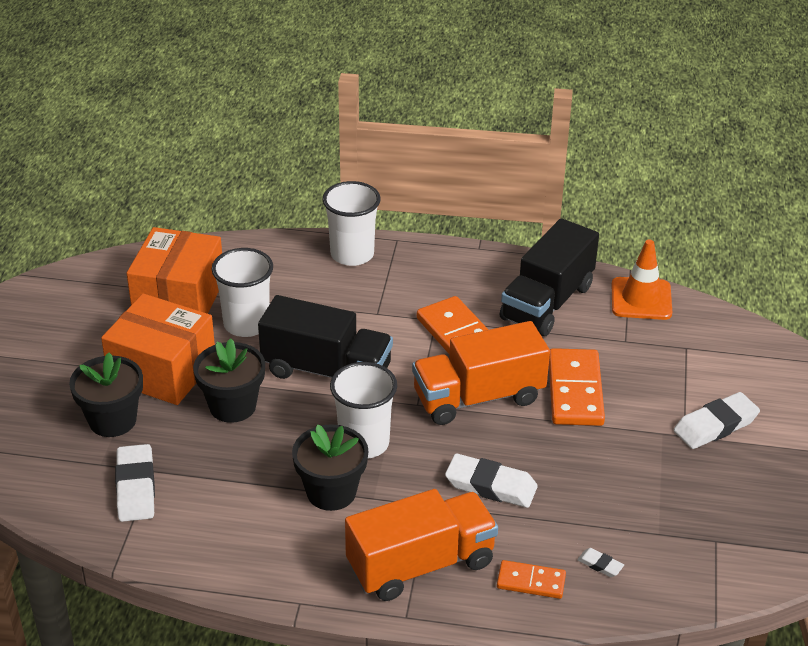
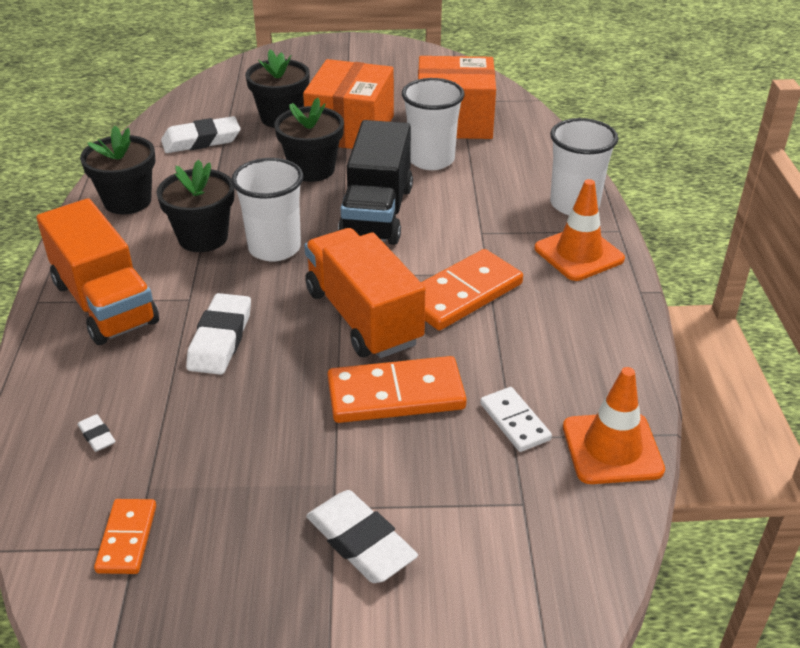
camera: 80 degrees right, 0 degrees up
orange domino [497,560,566,599] -> orange domino moved to [94,499,156,574]
black truck [500,218,599,336] -> none
white eraser [577,548,624,577] -> white eraser turned 60 degrees counterclockwise [78,414,116,452]
none -> black flower pot [80,126,155,214]
none -> white domino [480,387,552,452]
none -> orange traffic cone [535,179,625,281]

